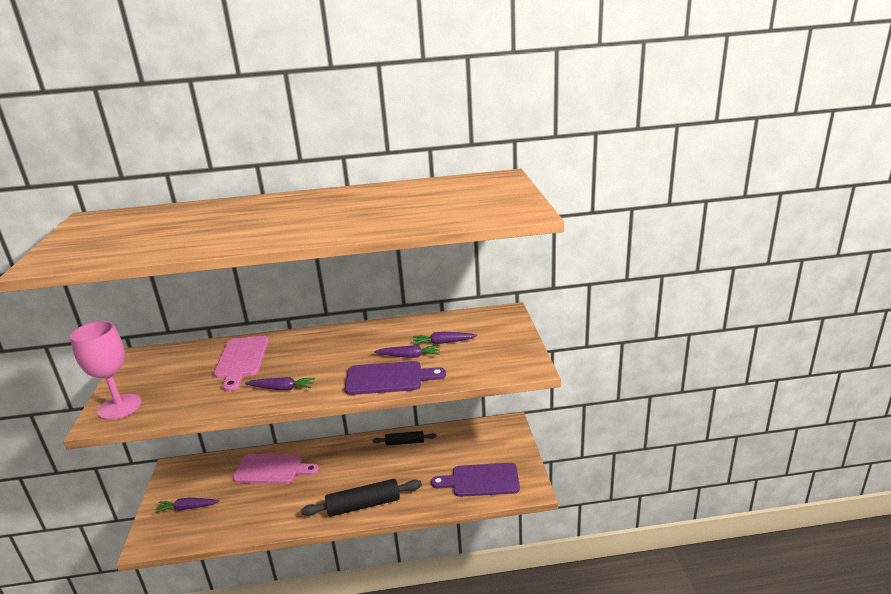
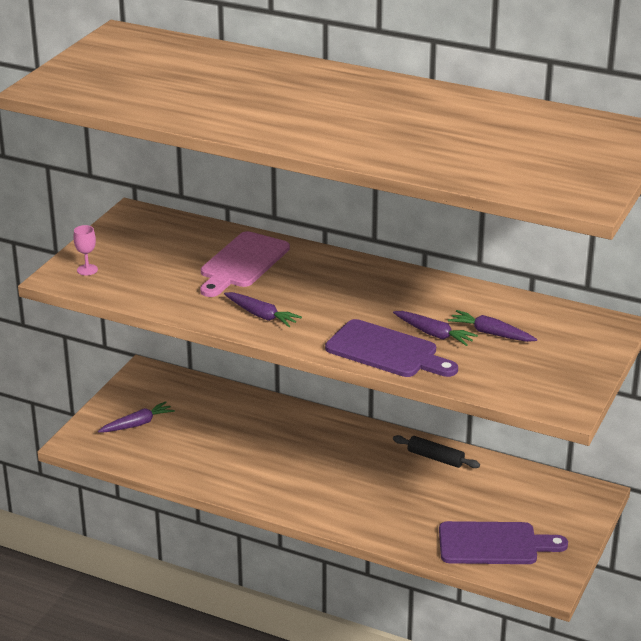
camera: 30 degrees right, 5 degrees up
pink goblet [70,321,142,420] -> pink goblet [73,225,98,275], size x0.42
purple carrot [155,498,220,513] -> purple carrot turned 120 degrees clockwise [98,401,175,433]
pink cutting board [233,454,319,484] -> none
black rolling pin [301,479,422,517] -> none
purple cutting board [431,463,520,497] -> purple cutting board turned 150 degrees clockwise [439,521,568,564]

